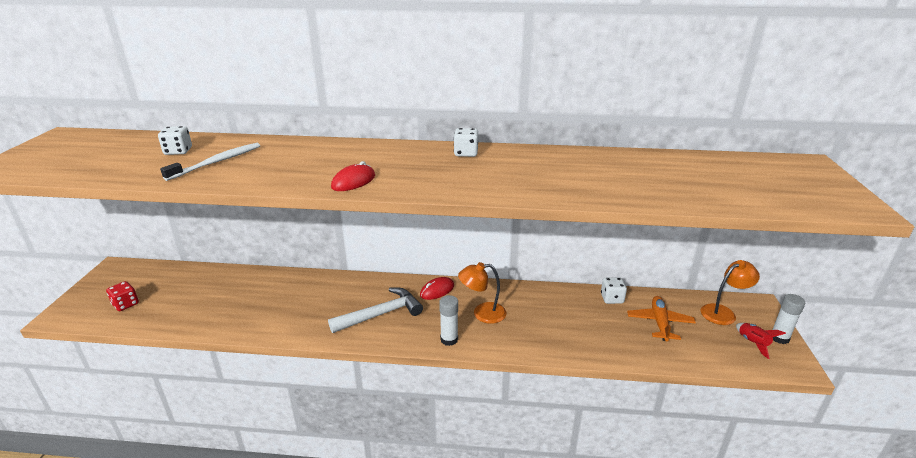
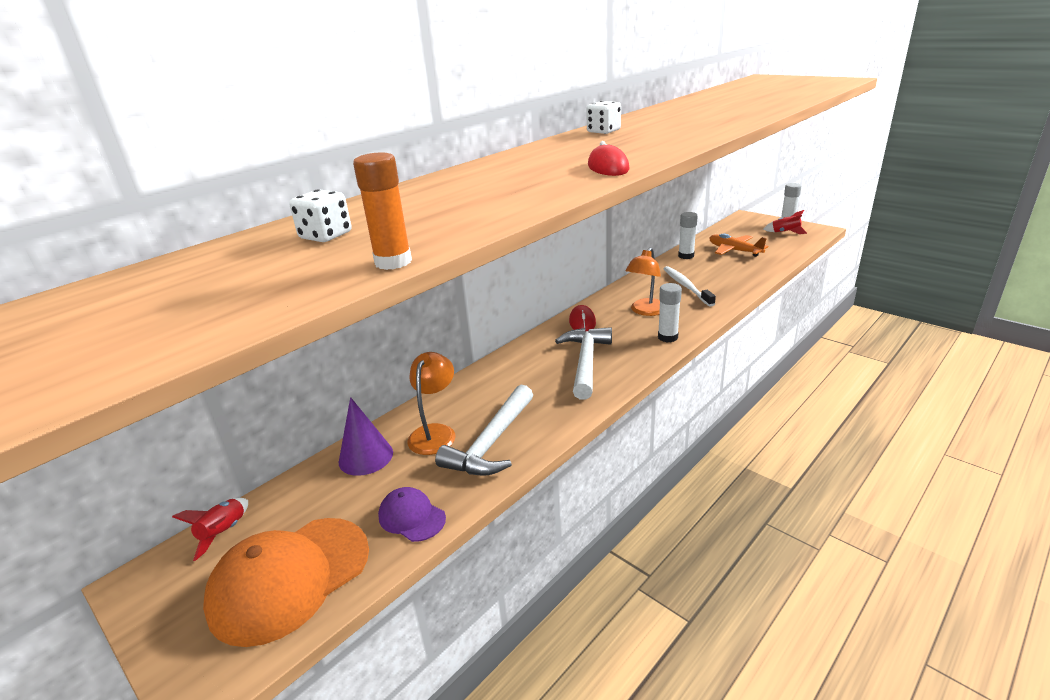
camera: 50 degrees left, 0 degrees up
red dice [106,281,139,311] -> orange cap [203,518,369,647]
white toothbrush [160,143,260,181] -> white toothbrush moved to [663,266,716,307]
white dice [601,277,627,304] -> white glue stick [678,212,698,259]
orange lamp [700,260,760,325] -> orange lamp moved to [407,352,456,455]
none -> red rocket [172,498,248,561]
none -> purple cone [338,397,393,476]
none -> orange glue stick [353,152,412,270]
none -> purple cap [378,487,446,542]
none -> white hammer [435,385,533,476]

